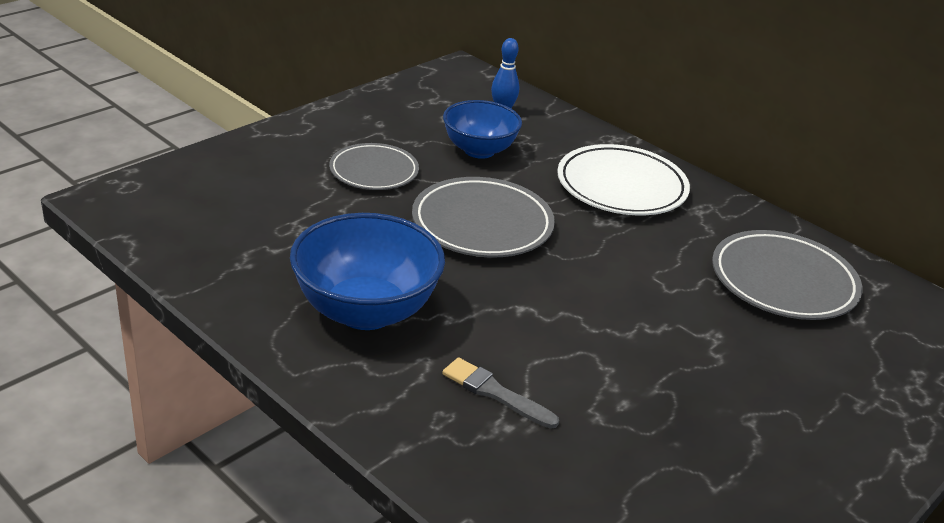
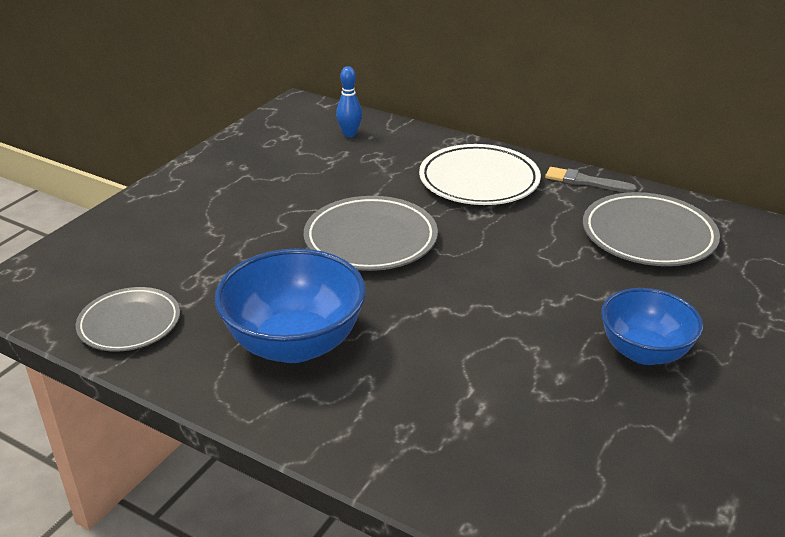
camera: 10 degrees left, 0 degrees up
grey plate [329,143,419,190] -> grey plate moved to [76,287,180,352]
grey brush [442,357,559,429] -> grey brush moved to [545,167,637,193]
blue bowl [443,100,522,159] -> blue bowl moved to [601,288,703,365]

